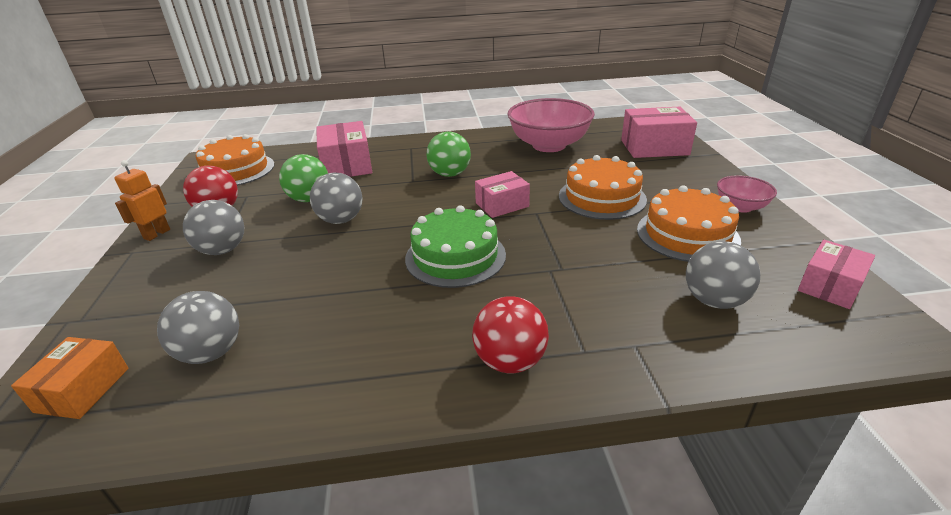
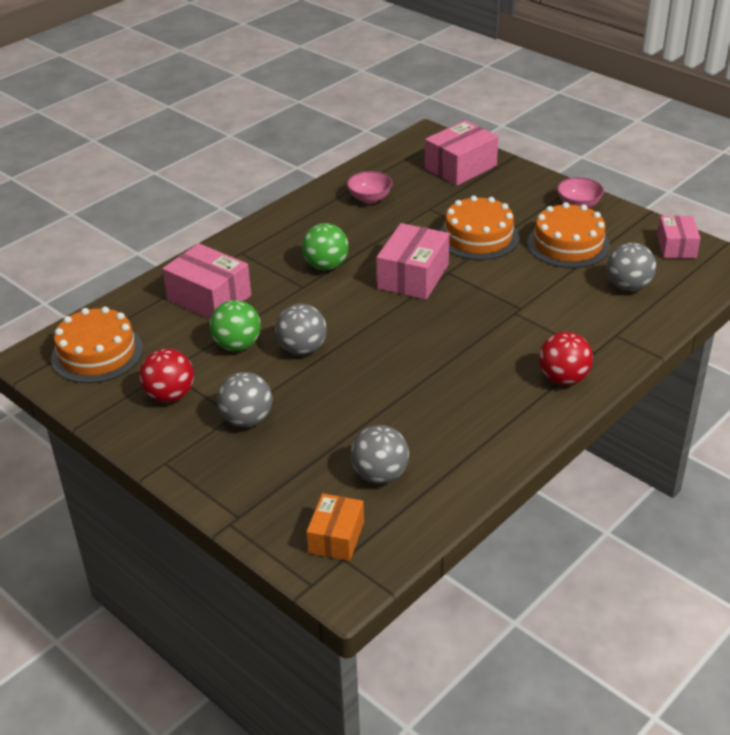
camera: 40 degrees left, 5 degrees up
orange box [11,337,129,419] -> orange box turned 45 degrees clockwise [306,493,364,561]
orange robot [114,160,170,241] -> none
green cake [405,205,506,288] -> none
pink box [475,171,530,218] -> pink box [376,223,450,300], size x1.57
pink bowl [507,98,595,152] -> pink bowl [347,171,392,204], size x0.50

